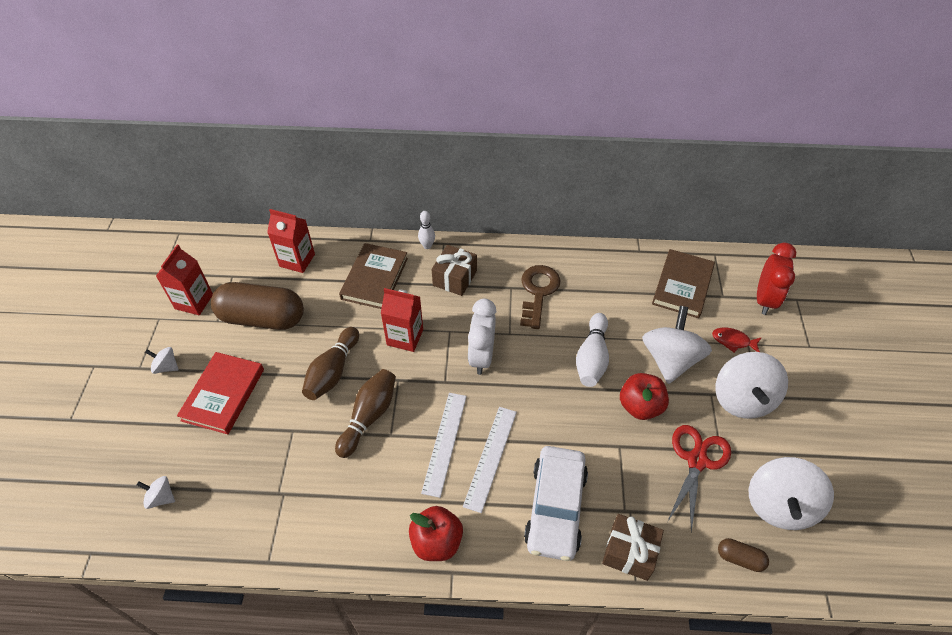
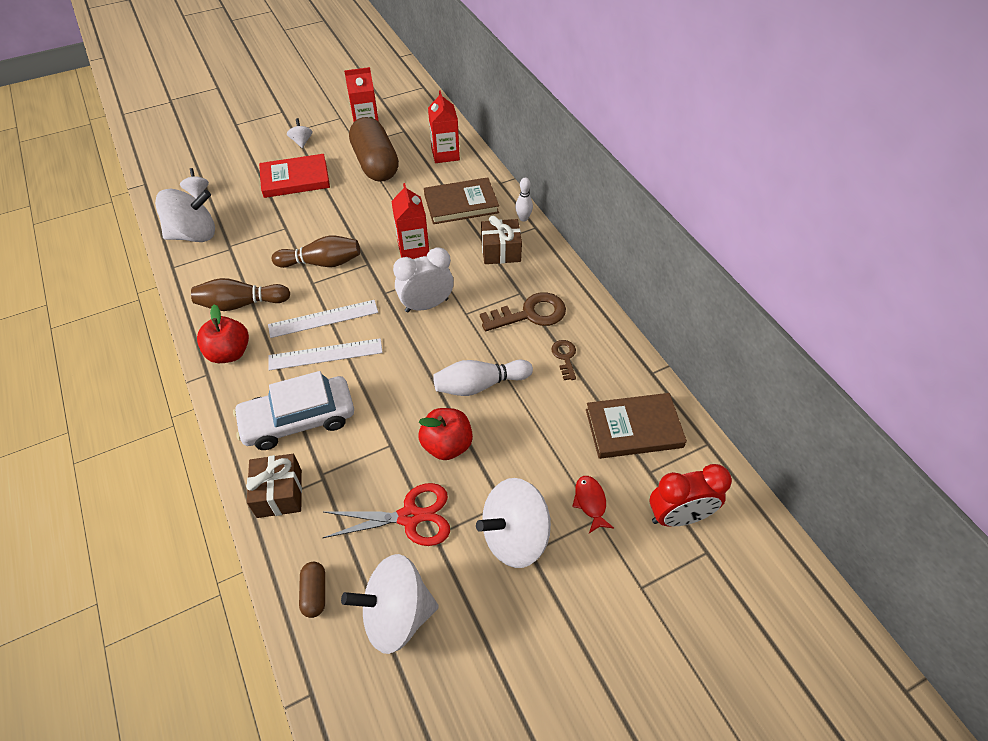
camera: 60 degrees right, 0 degrees up
brown bowling pin [302,327,359,400] -> brown bowling pin moved to [191,278,290,311]
white spinning top [642,306,712,384] -> white spinning top moved to [155,189,215,242]
none -> brown key [551,340,576,380]

